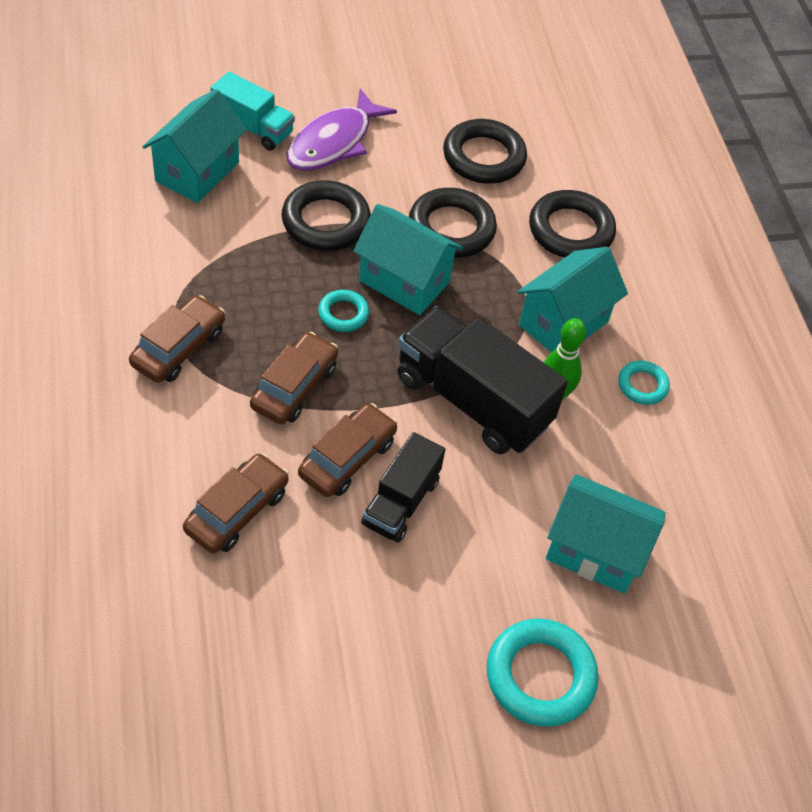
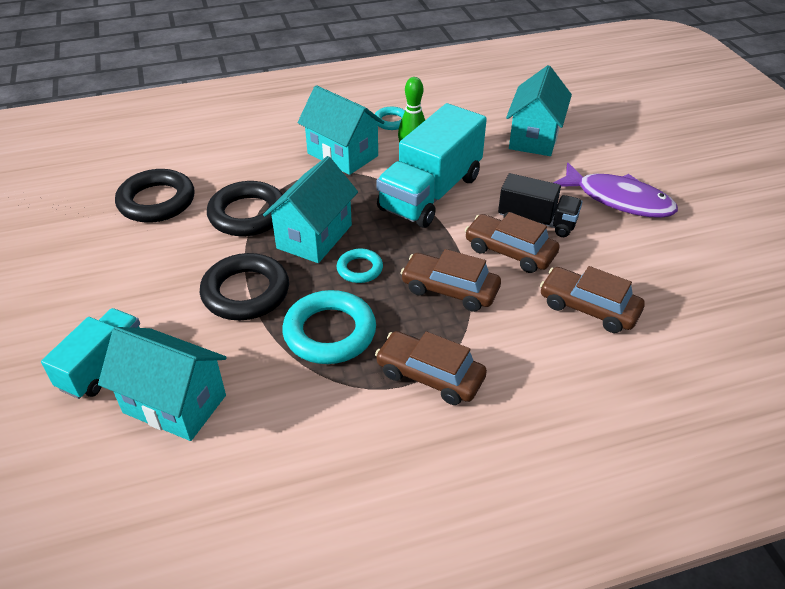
camera: 90 degrees left, 10 degrees down
purple fish [286,89,397,171] -> purple fish moved to [553,163,678,218]
black truck [398,306,568,454] -> turquoise truck [376,103,487,228]
turquoise ring [487,619,599,727] -> turquoise ring moved to [282,290,376,364]
black ring [529,190,616,258] -> none

